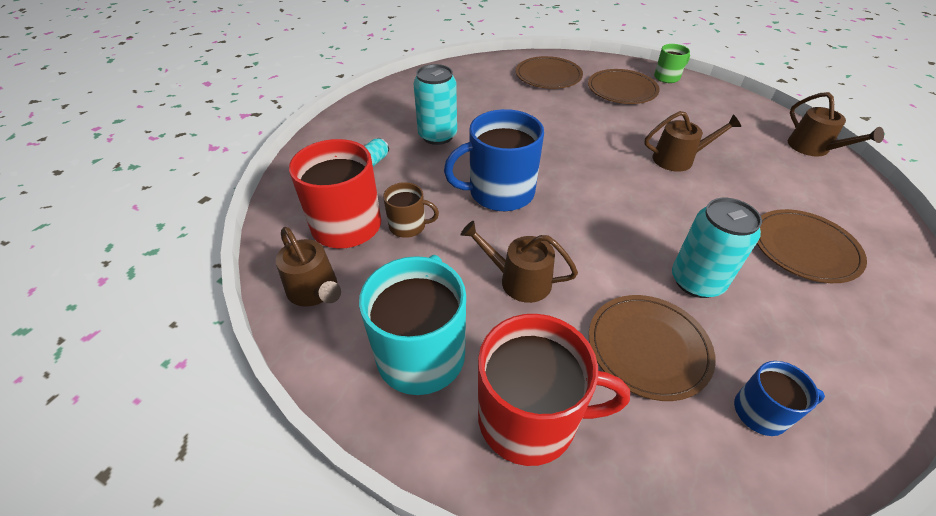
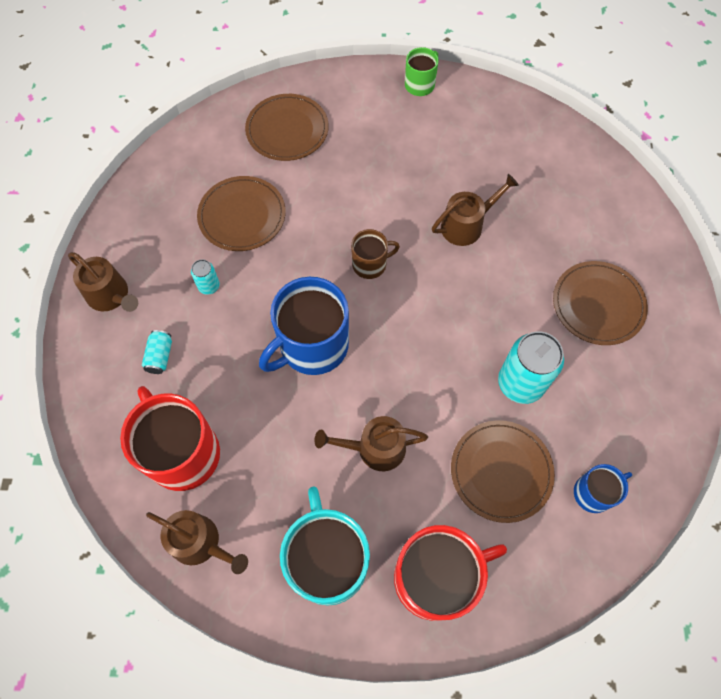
camera: 25 degrees left, 20 degrees up
brown mug [383,182,439,238] -> brown mug moved to [351,229,400,279]
turquoise can [414,64,457,145] -> turquoise can [191,259,220,295], size x0.49
brown plate [588,69,660,104] -> brown plate moved to [197,176,286,251]
brown watering can [788,92,884,157] -> brown watering can moved to [68,252,138,312]

